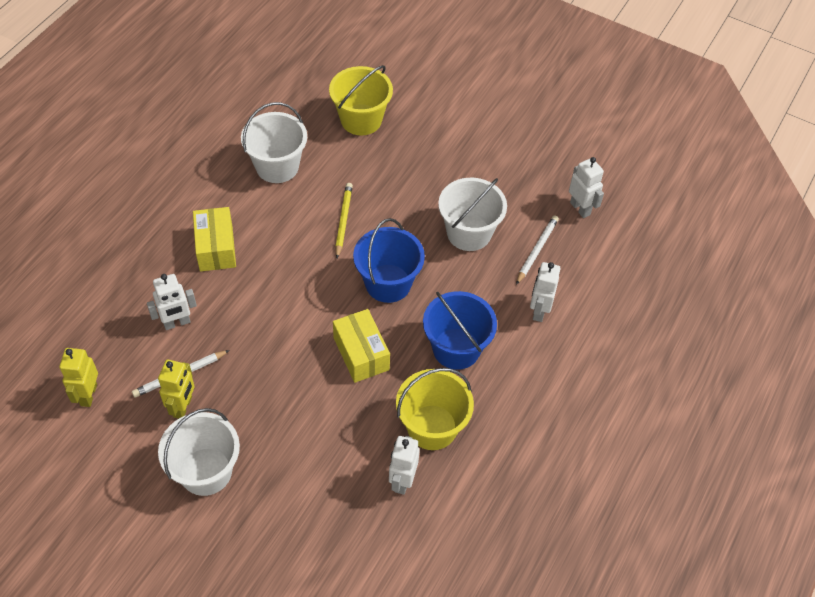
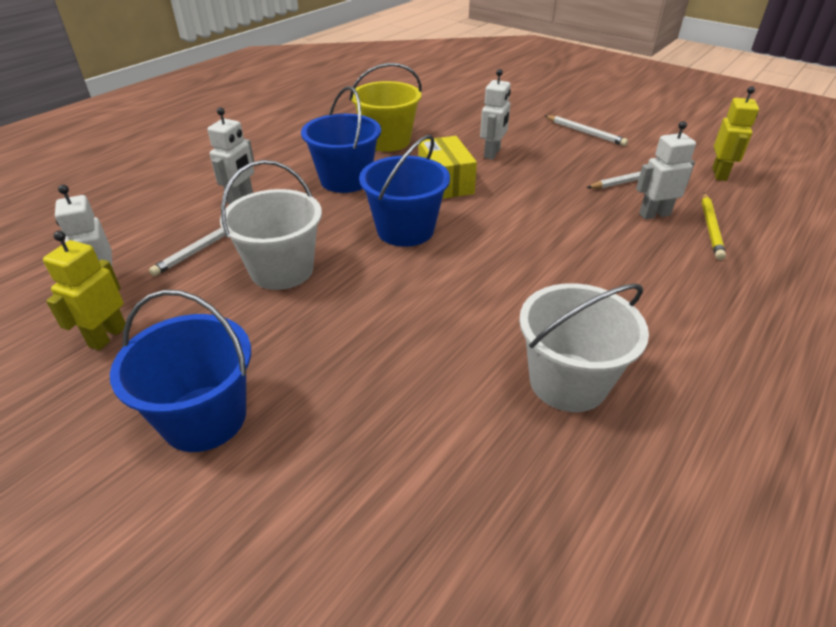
camera: 170 degrees left, 15 degrees down
yellow robot [158,359,195,419] -> yellow robot moved to [43,231,126,350]
white bucket [158,408,240,496] -> white pencil [545,115,628,146]
yellow box [193,207,236,271] -> none
yellow bucket [329,65,393,135] -> none
yellow pencil [335,183,353,258] -> yellow pencil moved to [702,193,726,260]
white robot [389,436,420,495] -> white robot moved to [480,69,511,160]
none -> blue bucket [110,290,251,452]

